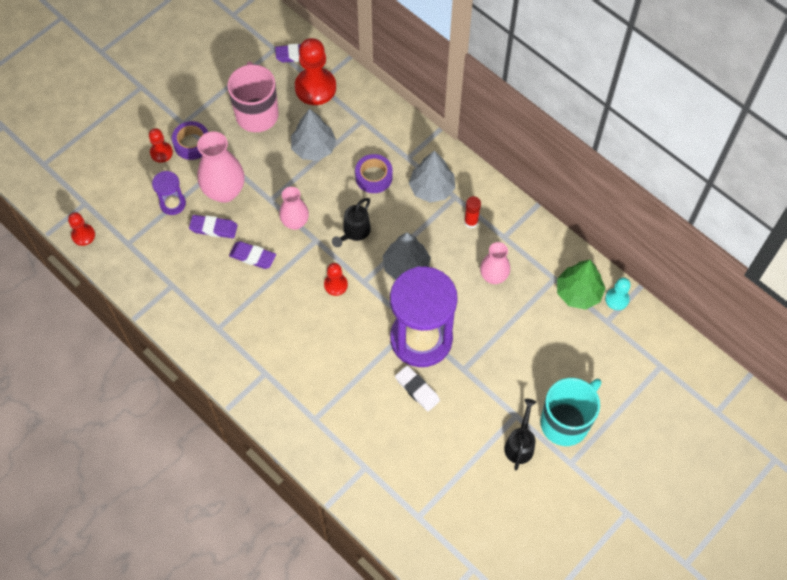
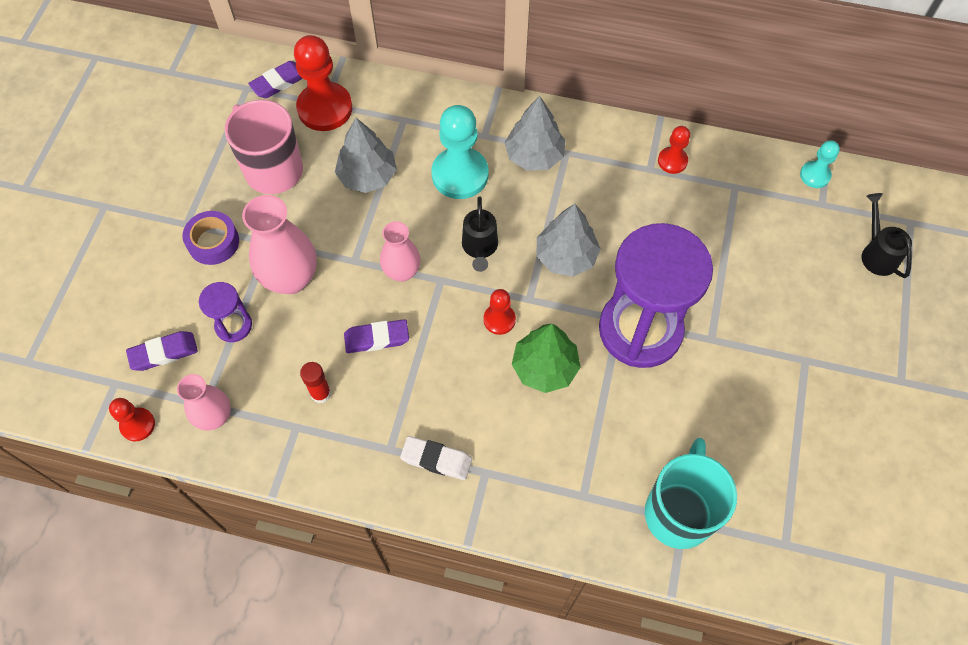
camera: 30 degrees left, 0 degrees up
red pawn [149,128,173,163] -> red pawn moved to [658,126,690,174]
purple eraser [189,215,238,238] -> purple eraser moved to [126,331,198,371]
purple tape [355,154,393,193] -> turquoise pawn [431,105,488,199]
white eraser [395,365,440,411] -> white eraser moved to [400,436,472,480]
red glue stick [464,196,481,228] -> red glue stick moved to [300,362,331,403]
pink vase [480,242,510,284] -> pink vase moved to [177,374,231,431]
black watering can [504,399,536,470] -> black watering can moved to [862,193,912,278]
turquoise mug [540,378,601,446] -> turquoise mug moved to [645,438,737,549]
green tree [557,260,606,310] -> green tree moved to [512,324,581,393]

